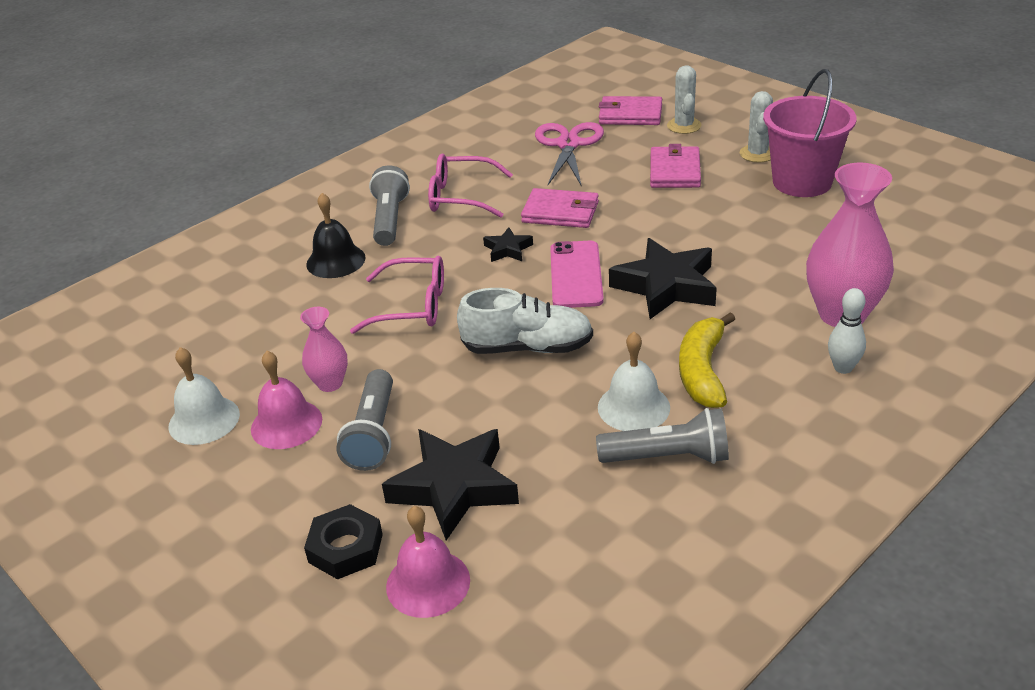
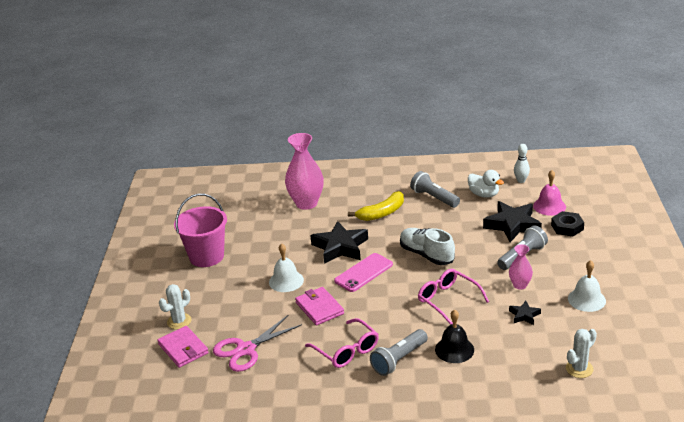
camera: 135 degrees left, 5 degrees down
pink bell [251,351,322,449] -> none
black star [483,227,533,262] -> black star moved to [509,301,541,325]
white bell [598,332,670,431] -> white bell moved to [269,243,304,292]
pink wallet [650,144,701,188] -> none
white cactus [740,91,773,162] -> white cactus moved to [566,329,597,378]
white bowling pin [828,288,866,374] -> white bowling pin moved to [514,144,530,183]
none -> white duck [468,170,504,198]

